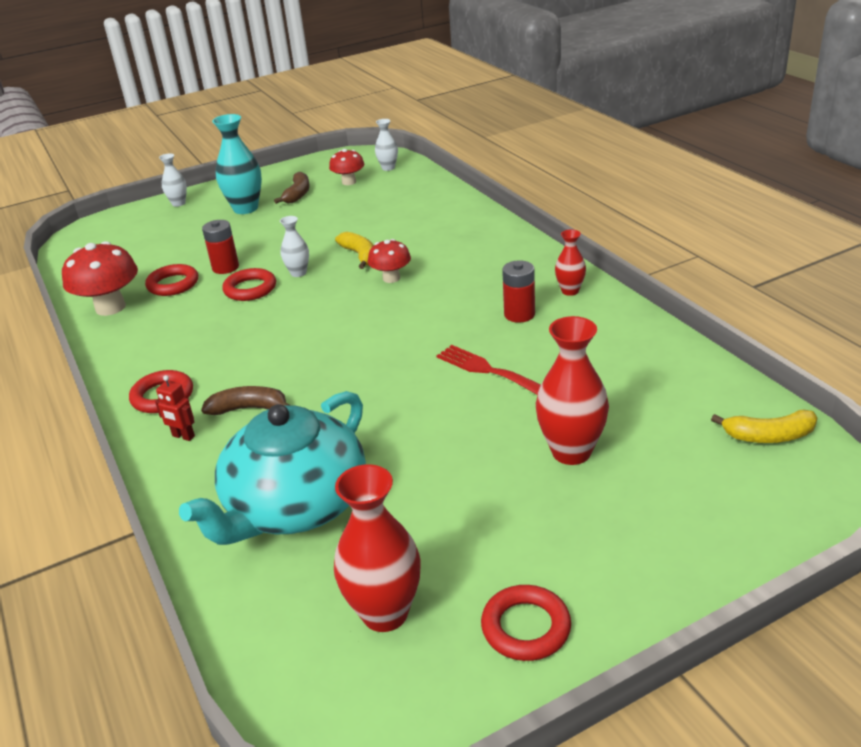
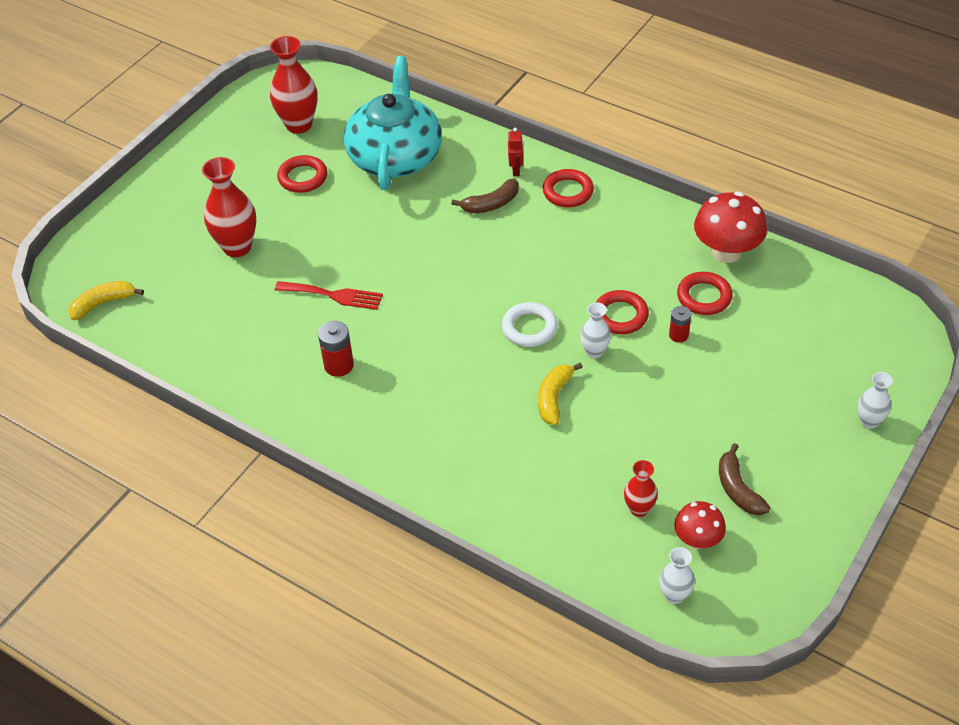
camera: 150 degrees right, 15 degrees up
red robot [155,375,195,441] -> red robot turned 90 degrees clockwise [508,128,524,176]
red battery [202,220,239,274] -> red battery [669,306,691,343], size x0.66
turquoise vase [212,114,262,214] -> none
yellow banana [335,232,374,269] -> yellow banana turned 75 degrees clockwise [538,363,583,425]
red mushroom [368,239,411,283] -> none
red ring [481,585,571,661] -> red ring moved to [277,155,327,193]
red vase [555,229,586,296] -> red vase moved to [624,460,658,517]
none -> white ring [502,302,558,347]

